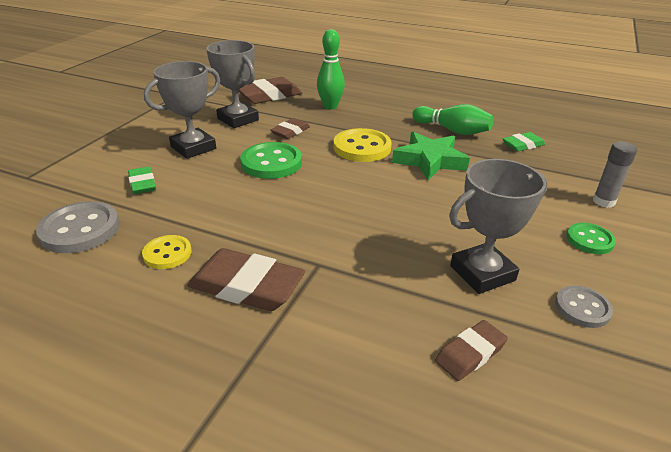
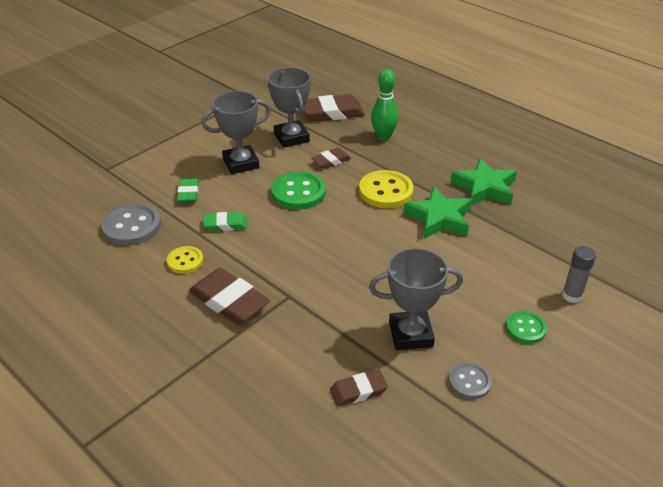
camera: 20 degrees right, 5 degrees up
green bowling pin [412,104,494,135] -> green star [451,158,517,205]
green eraser [503,132,545,152] -> green eraser moved to [203,212,247,231]

